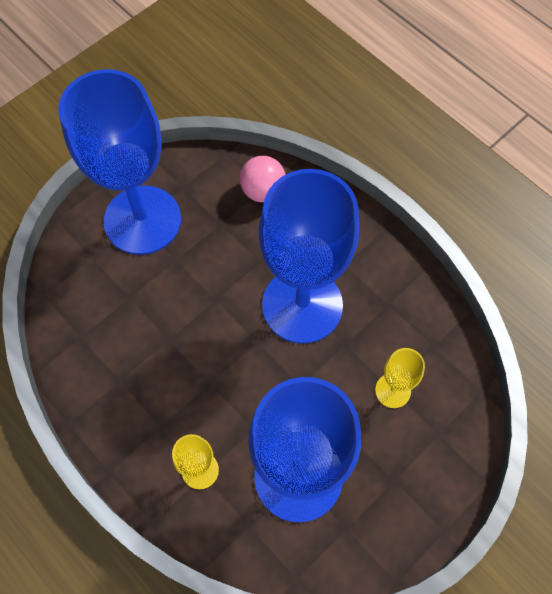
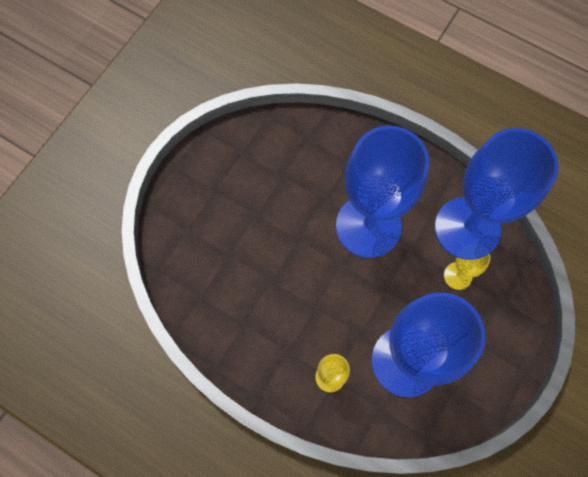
camera: 15 degrees left, 5 degrees up
blue goblet [58,69,181,255] -> blue goblet moved to [435,128,559,257]
pink ball [240,156,286,202] -> none

